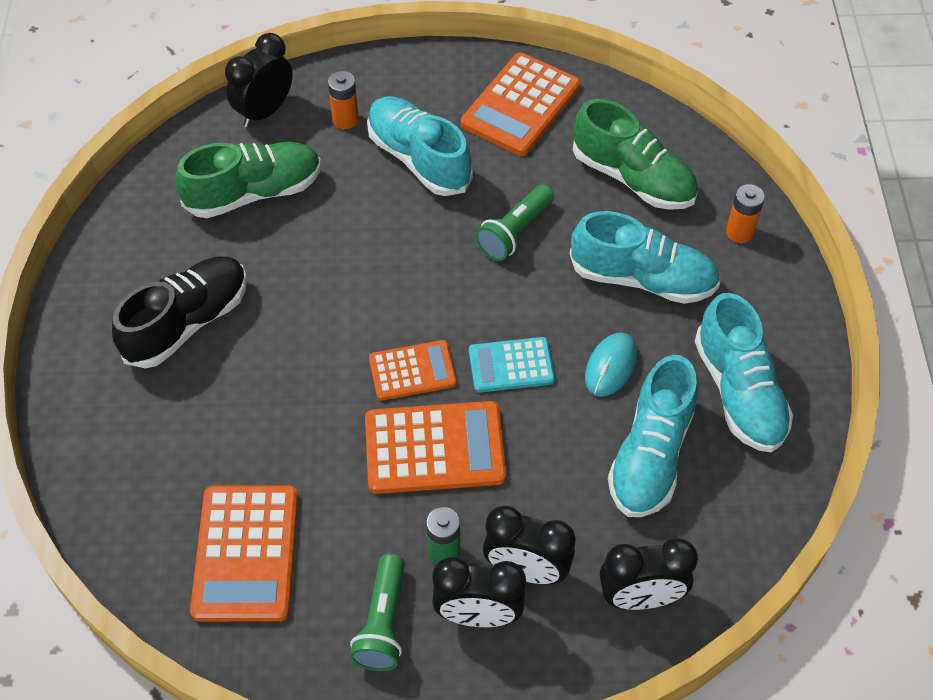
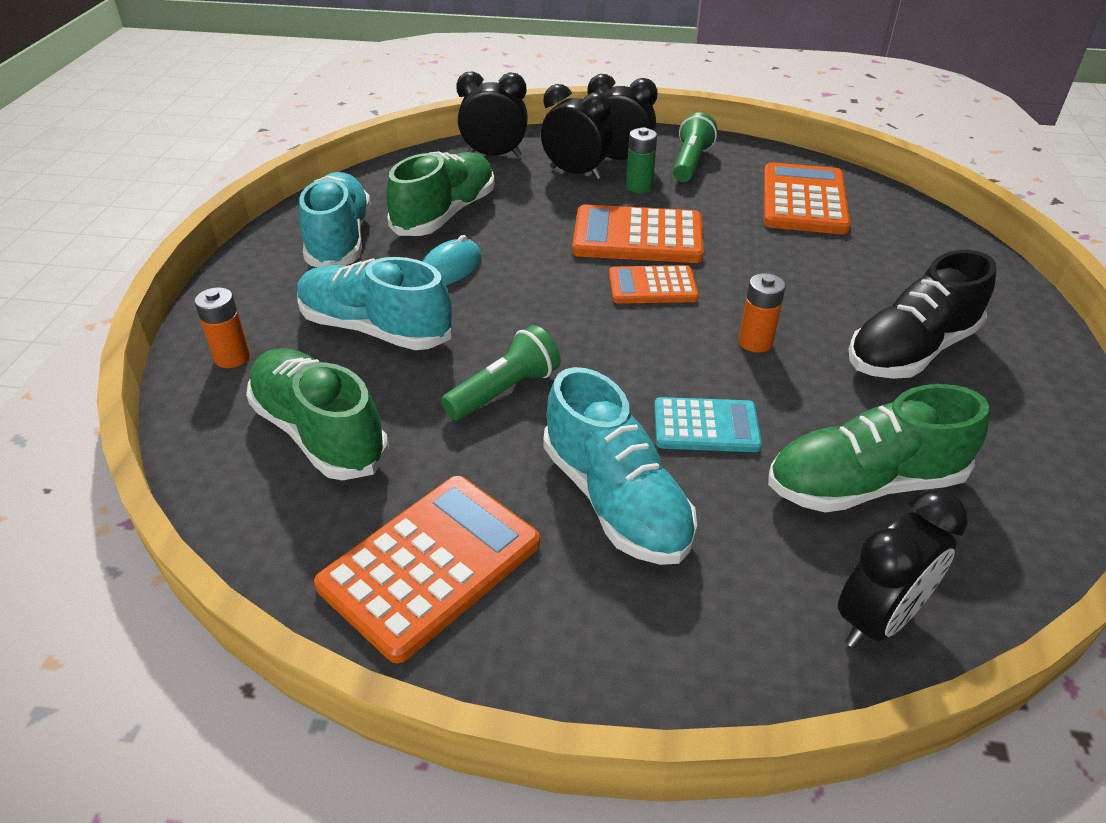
camera: 170 degrees left, 15 degrees down
orange battery [328,71,359,129] -> orange battery moved to [739,273,786,353]
turquoise calculator [469,337,555,393] -> turquoise calculator moved to [654,397,762,452]
turquoise shoe [608,355,698,517] -> green shoe [386,151,495,236]

